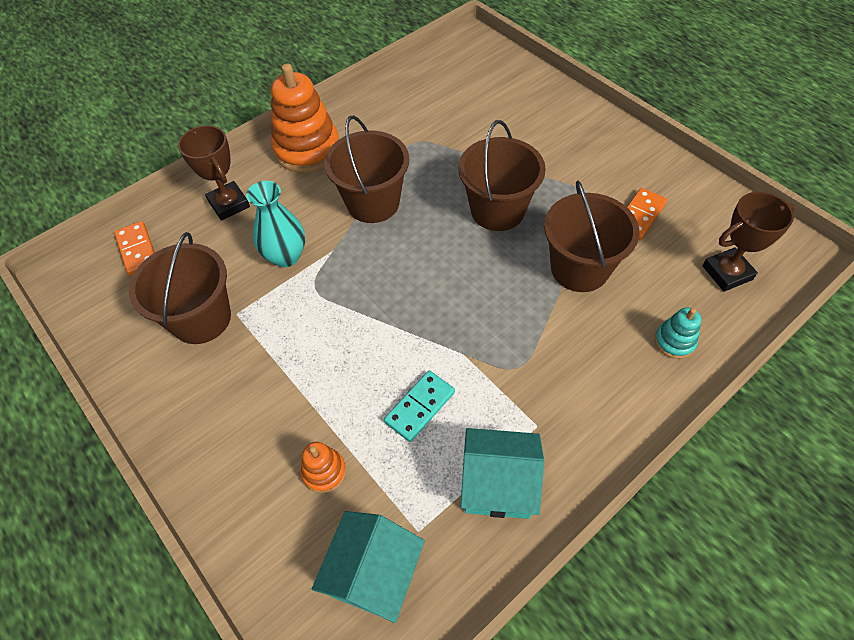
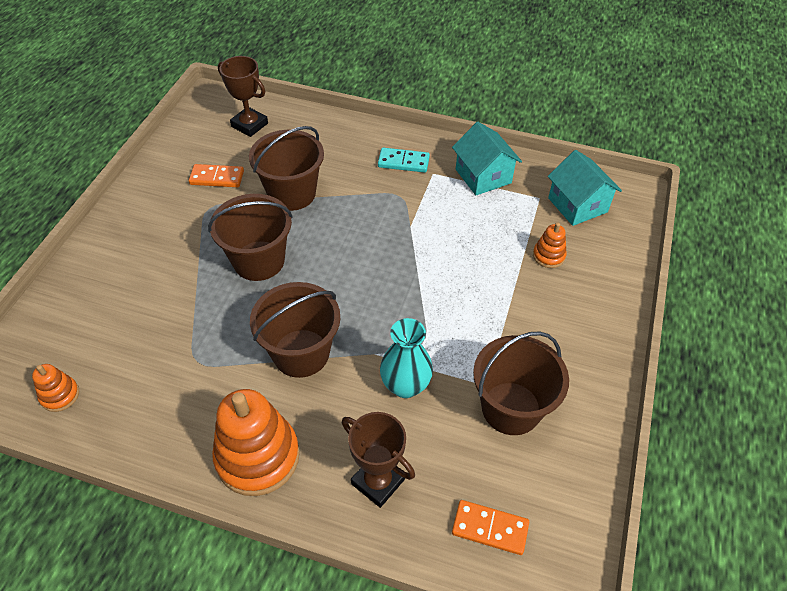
camera: 125 degrees left, 5 degrees down
orange domino [114,221,155,276] -> orange domino turned 75 degrees clockwise [452,500,529,555]
brown trophy [178,125,250,221] -> brown trophy turned 75 degrees counterclockwise [342,412,415,508]
turquoise house [312,511,425,623] -> turquoise house turned 75 degrees clockwise [548,150,622,226]
turquoise domino [384,370,455,442] -> turquoise domino moved to [378,148,430,173]
turquoise stacking toy [654,308,701,359] -> none
none -> orange stacking toy [32,364,79,412]

